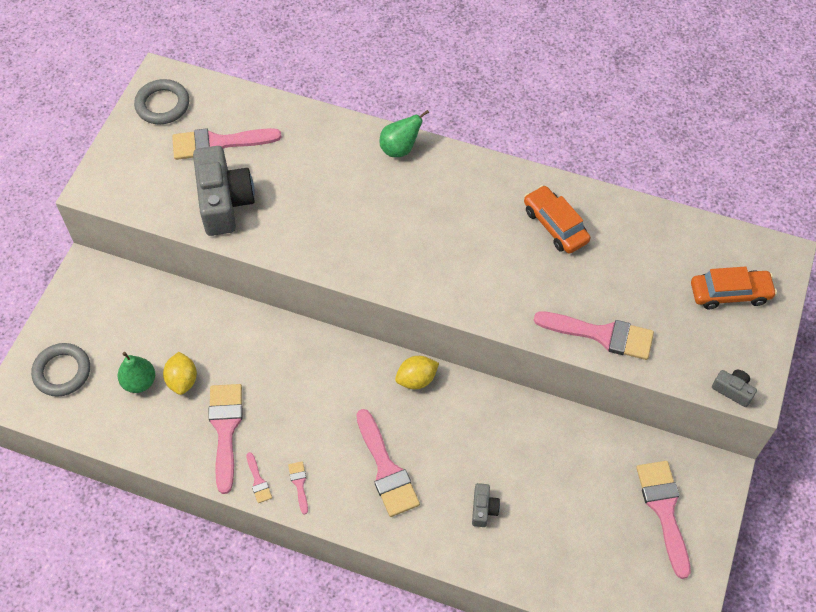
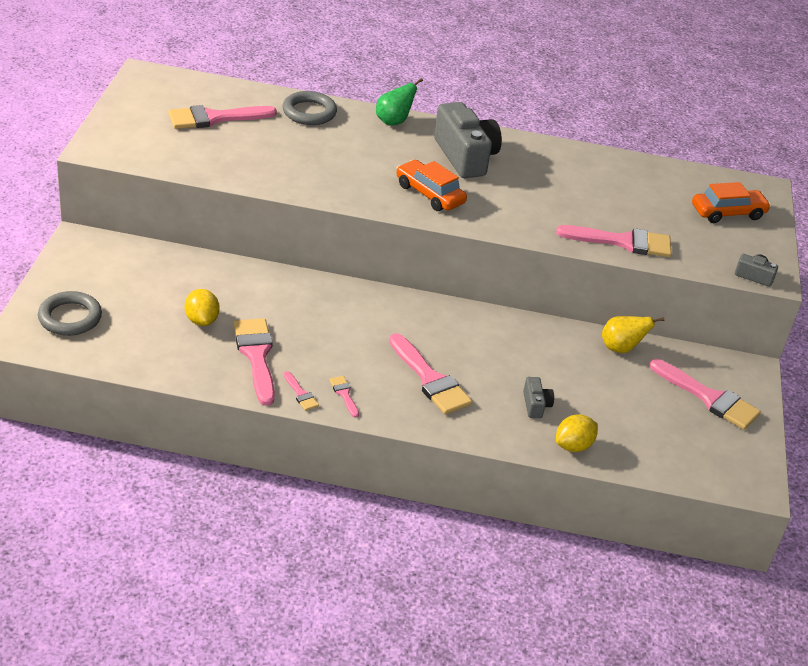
camera: 15 degrees left, 20 degrees down
green pear [118,352,155,393] -> none
grey ring [134,79,189,124] -> grey ring moved to [283,91,337,125]
grey camera [193,146,255,236] -> grey camera moved to [434,102,502,178]
yellow lemon [395,356,439,389] -> yellow lemon moved to [556,415,598,452]
orange car [524,185,590,254] -> orange car moved to [396,160,467,211]
pink brush [636,461,691,579] -> pink brush turned 150 degrees clockwise [649,359,761,430]
none -> yellow pear [602,316,664,353]

